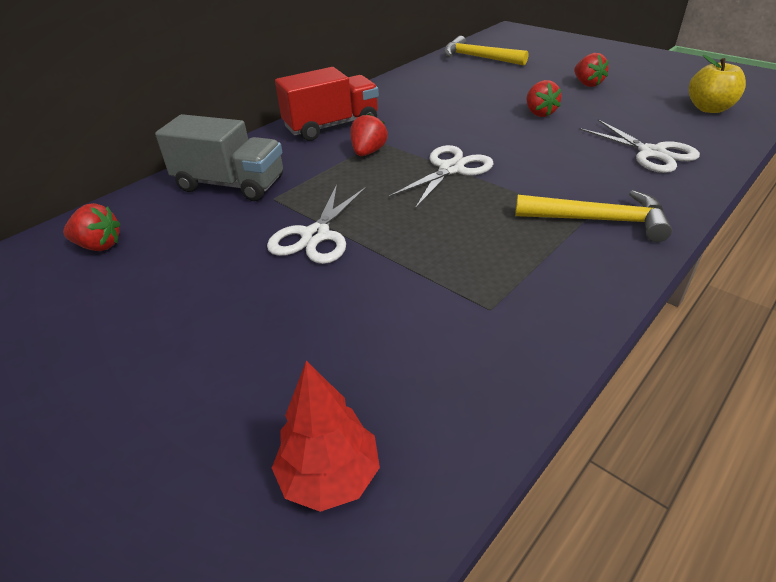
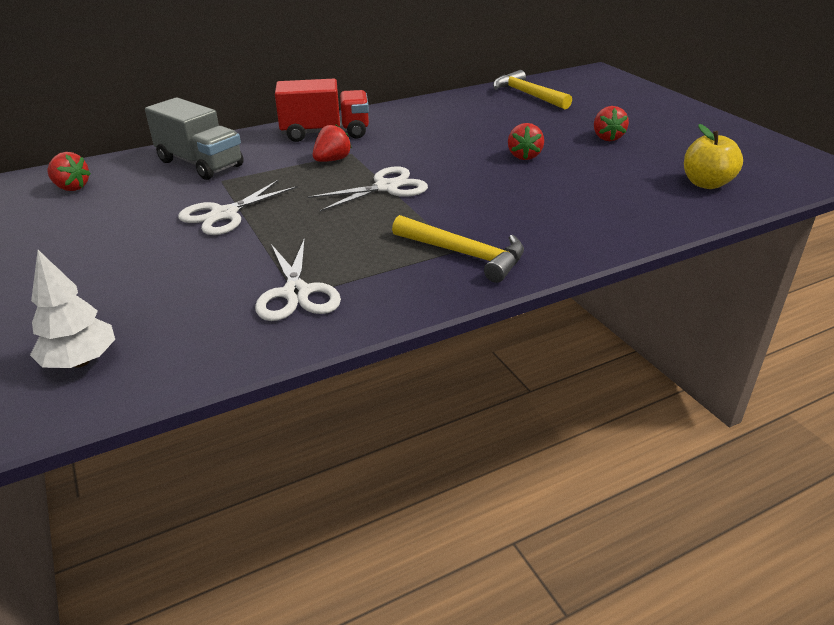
camera: 20 degrees right, 5 degrees down
red tree [272,361,380,512] -> white tree [30,250,115,368]
white scissors [579,120,700,173] -> white scissors moved to [255,238,341,321]

